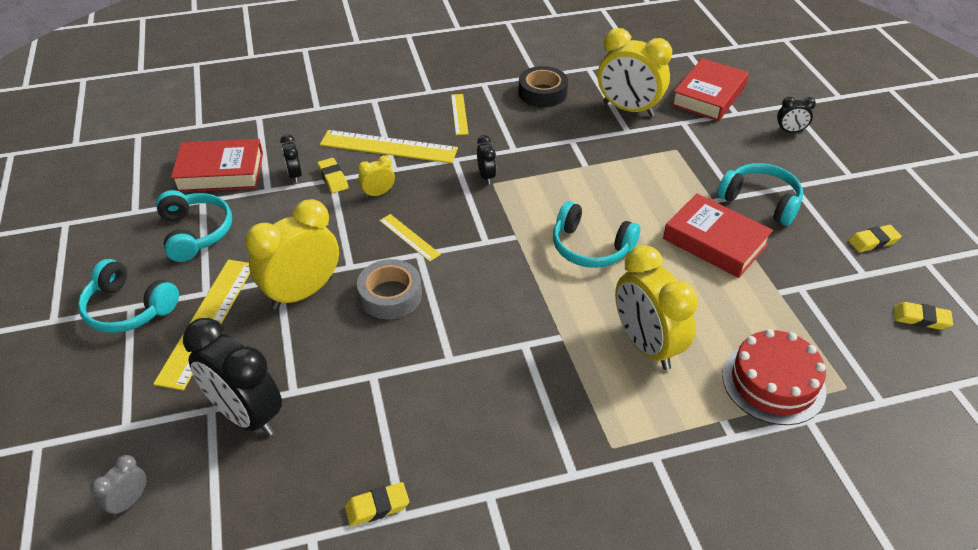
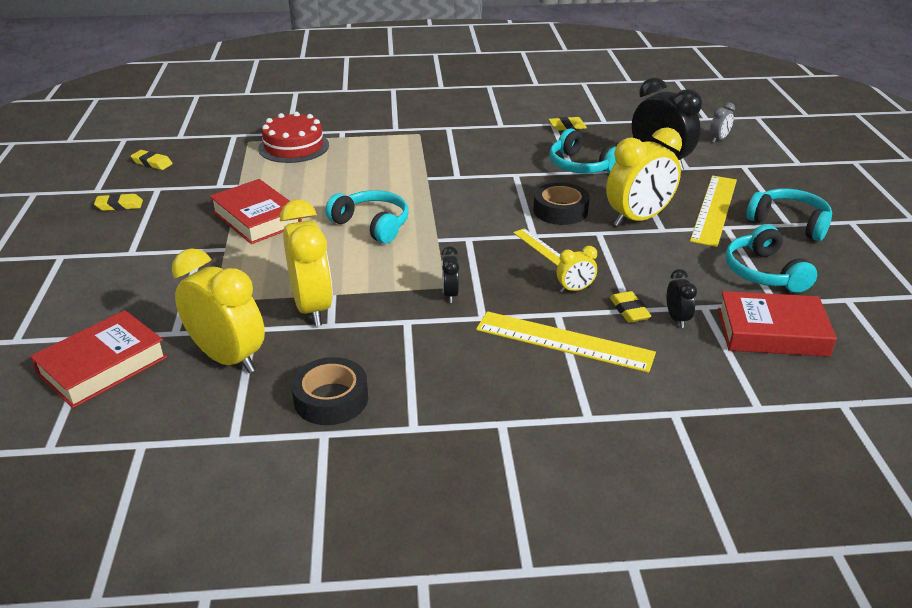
camera: 170 degrees left, 10 degrees down
grey tape [357,259,422,319] -> black tape [533,182,590,225]
yellow ruler [451,94,469,135] -> none
yellow clock [615,245,698,370] -> yellow clock moved to [280,200,333,326]
turquoise headphones [717,163,803,226] -> turquoise headphones moved to [550,128,616,174]
black clock [777,97,816,133] -> none

